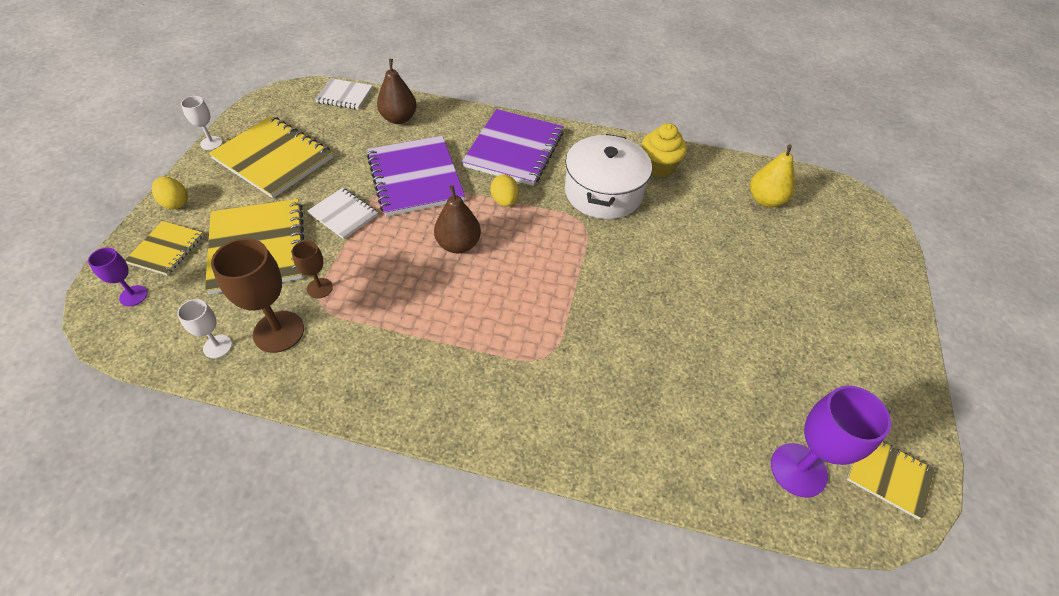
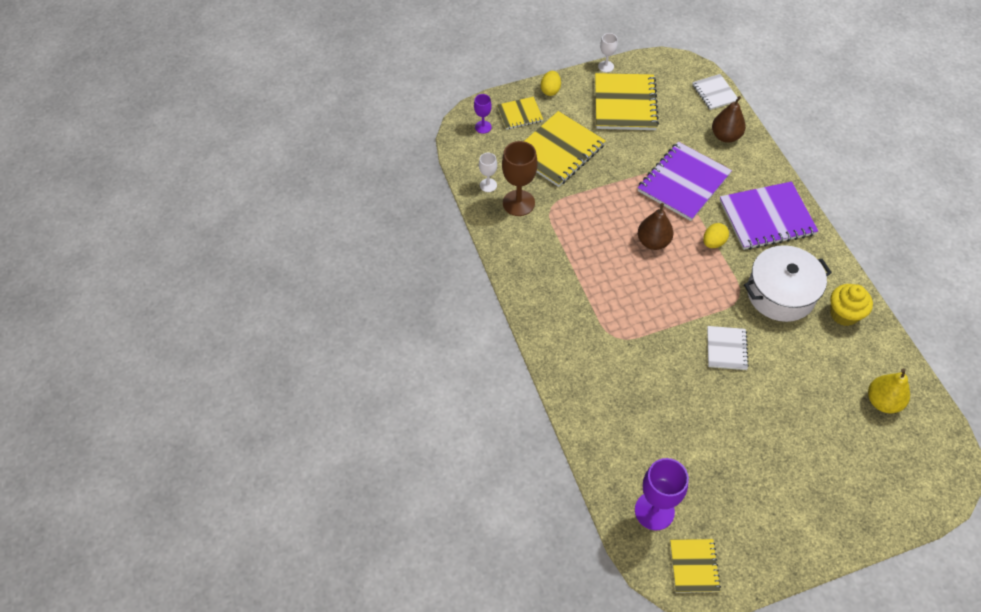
camera: 60 degrees right, 5 degrees up
brown goblet [292,240,333,298] -> none
white notebook [307,188,378,239] -> white notebook moved to [707,326,749,370]

